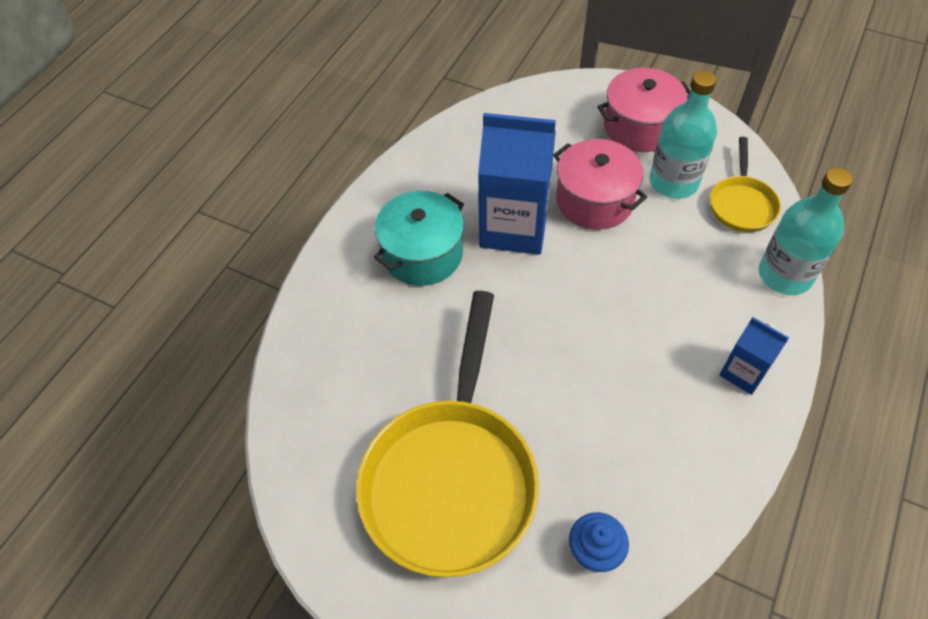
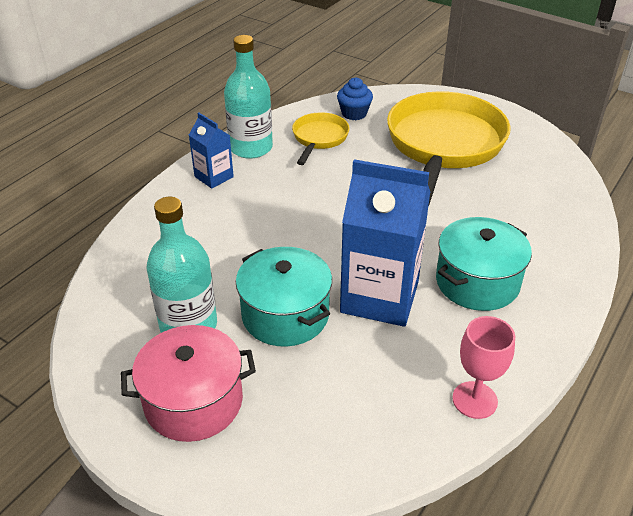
camera: 175 degrees left, 15 degrees down
pink pot [553,139,647,230] -> turquoise pot [236,247,332,347]
yellow pan [710,137,781,232] -> yellow pan moved to [292,113,350,165]
turquoise bottle [759,167,853,295] -> turquoise bottle moved to [224,35,273,159]
none -> pink goblet [452,316,515,419]

